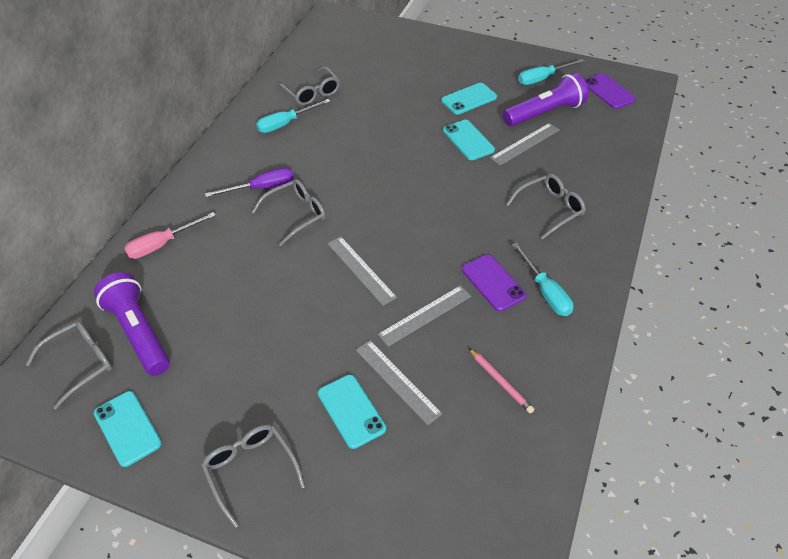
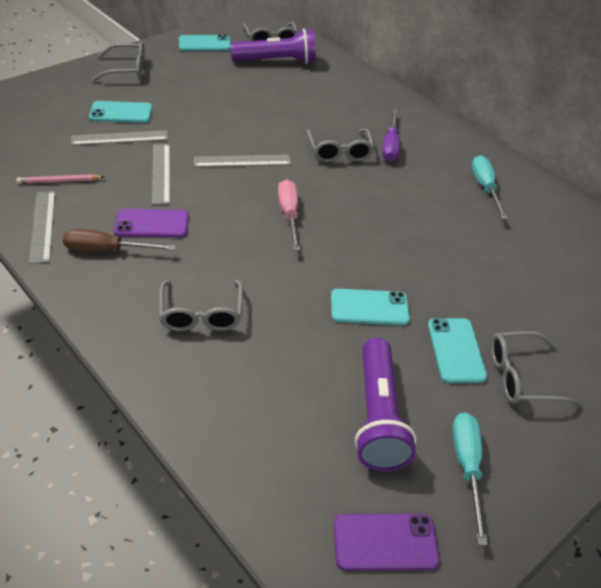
camera: 115 degrees right, 5 degrees down
pink screwdriver [124,212,216,259] -> pink screwdriver moved to [278,179,300,251]
grey glasses [277,67,340,106] -> grey glasses moved to [491,331,583,407]
grey ruler [490,123,560,166] -> grey ruler moved to [29,191,55,264]
turquoise screwdriver [512,242,573,316] -> brown screwdriver [63,229,176,251]

